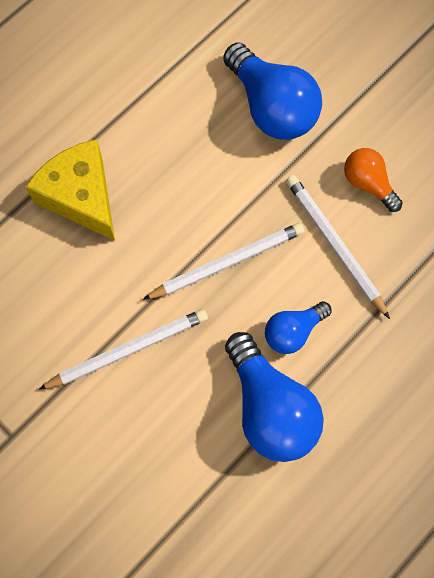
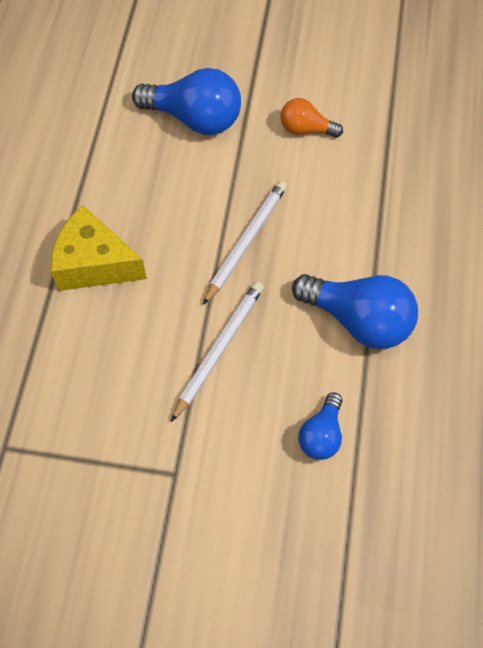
camera: 35 degrees left, 10 degrees down
blue light bulb [265,301,332,354] -> blue light bulb moved to [298,392,342,460]
white pencil [286,175,390,319] -> none

